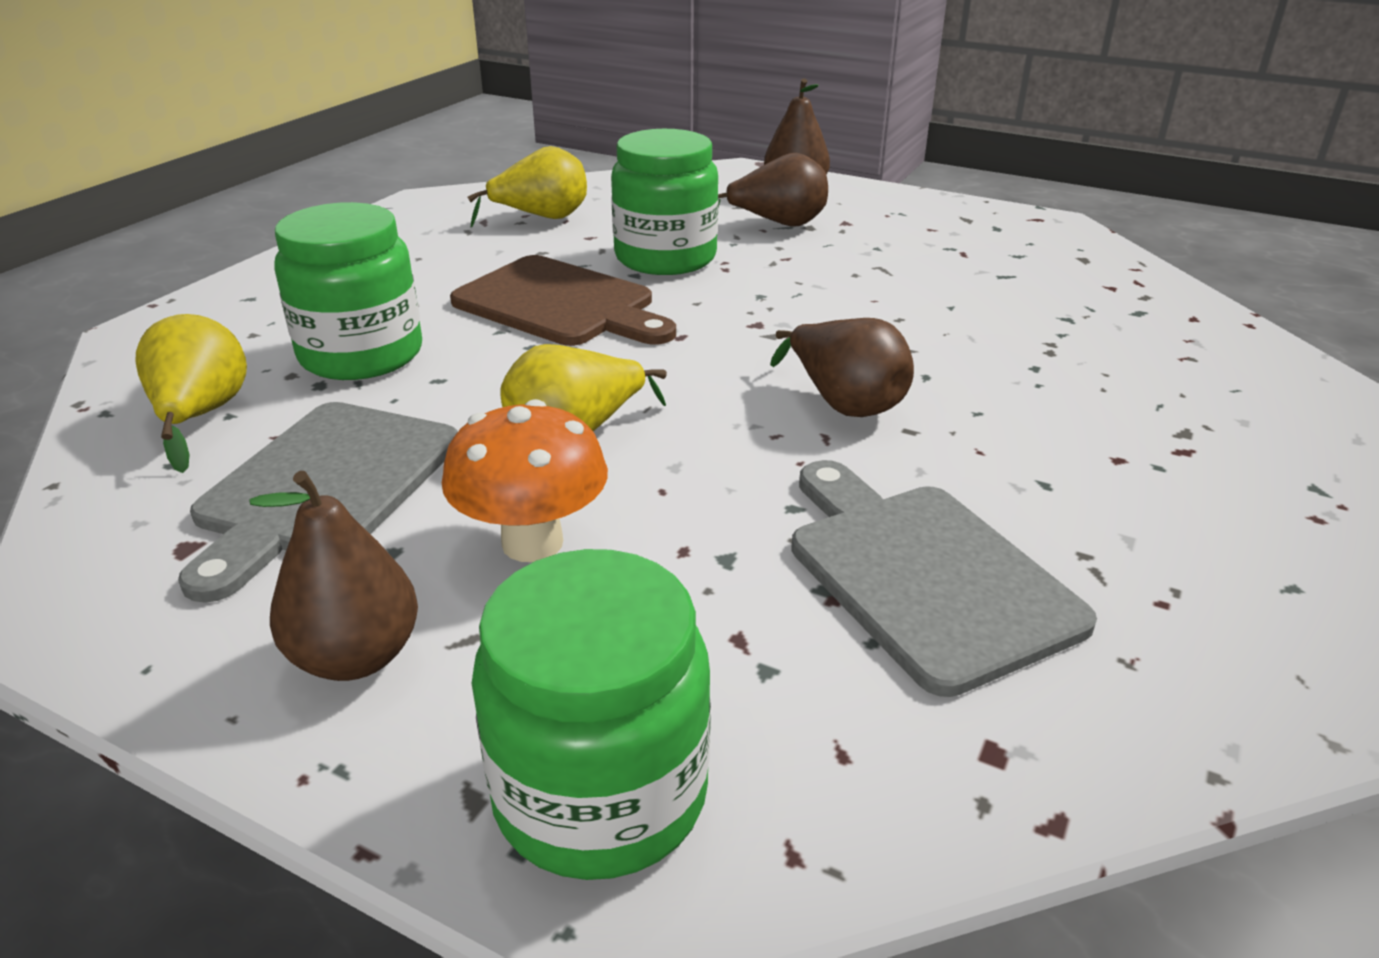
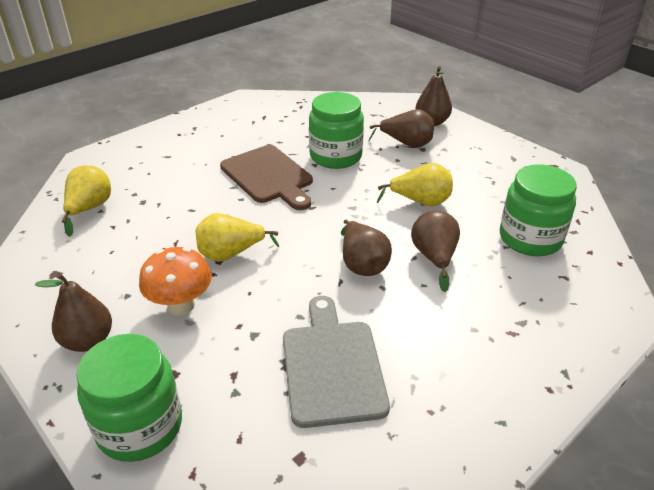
camera: 20 degrees right, 5 degrees up
grey cutting board [178,402,458,603] -> none
green jar [274,202,422,380] -> green jar moved to [500,165,577,256]
yellow pear [467,146,587,228] -> yellow pear moved to [377,163,453,206]
none -> brown pear [411,210,460,292]

